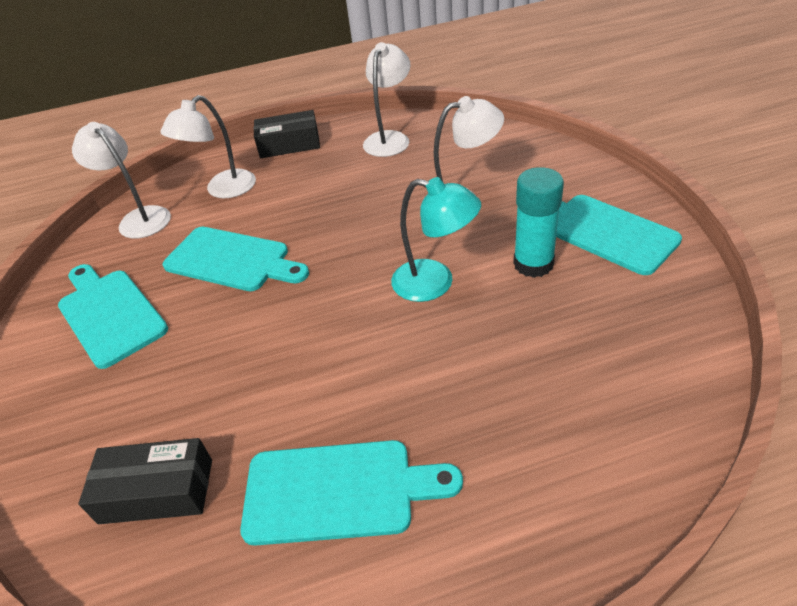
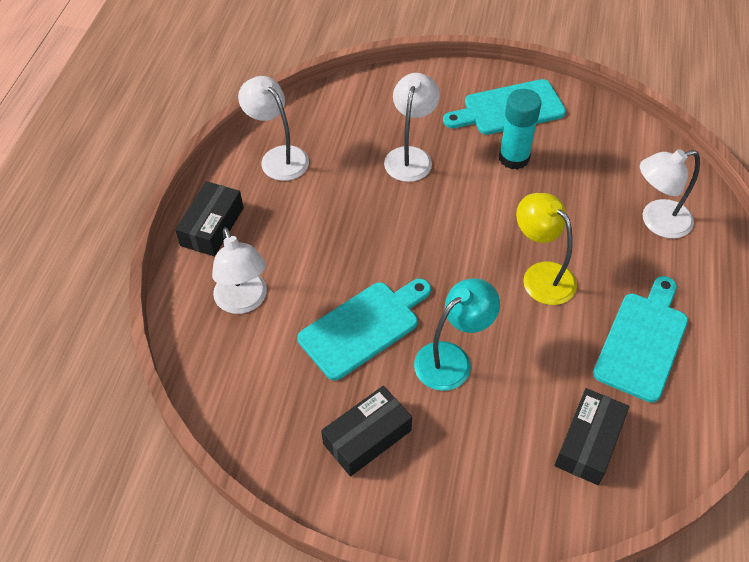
camera: 65 degrees left, 10 degrees up
turquoise cutting board [58,264,168,369] -> black box [321,386,412,476]
white lamp [72,122,171,239] -> white lamp moved to [640,149,700,239]
turquoise lamp [391,177,481,302] -> turquoise lamp moved to [414,278,500,391]
none -> yellow lamp [516,193,577,305]

